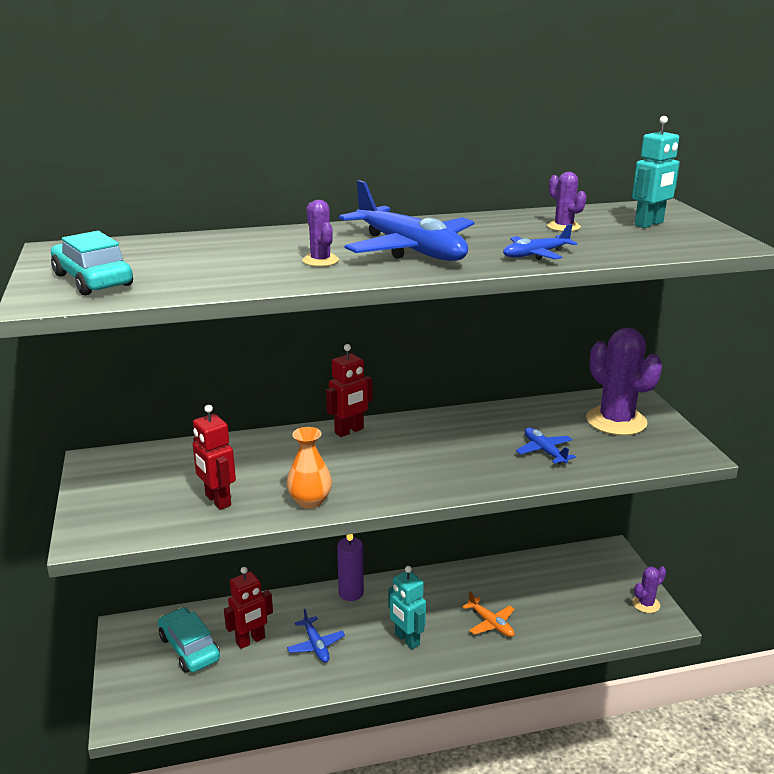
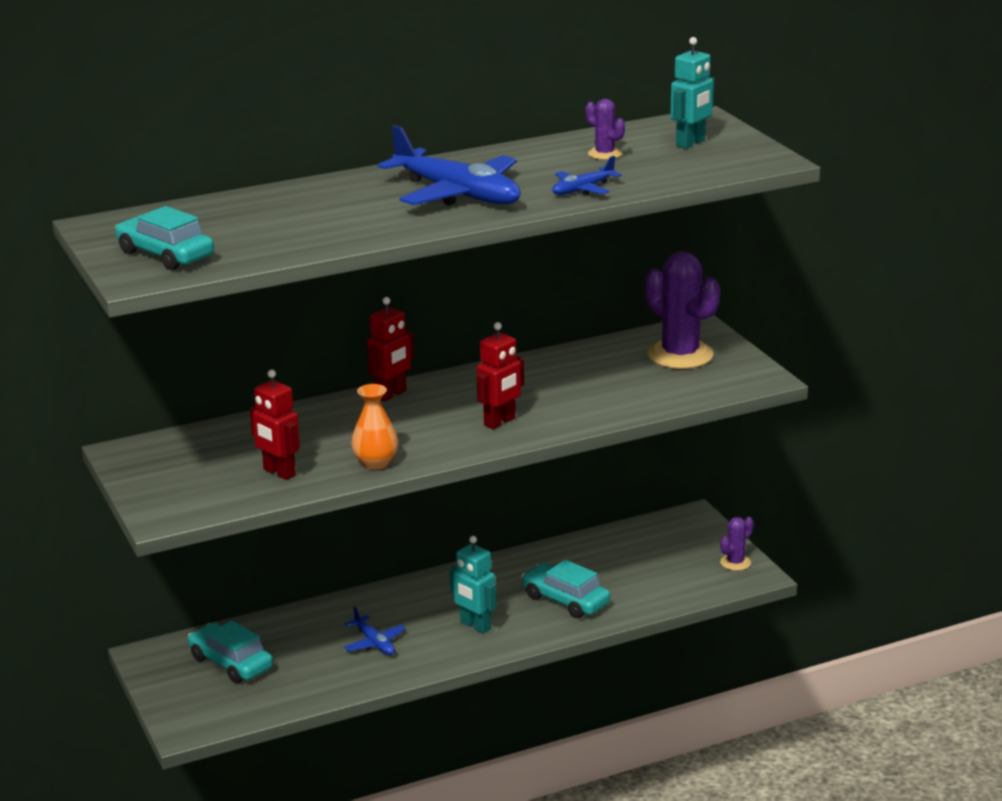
camera: 10 degrees left, 0 degrees up
red robot [224,567,273,649] -> red robot moved to [477,322,524,429]
purple cactus [302,200,339,267] -> none
purple candle [337,534,364,601] -> none
orange plane [462,591,515,637] -> turquoise car [521,560,610,619]
blue plane [516,427,576,464] -> none

